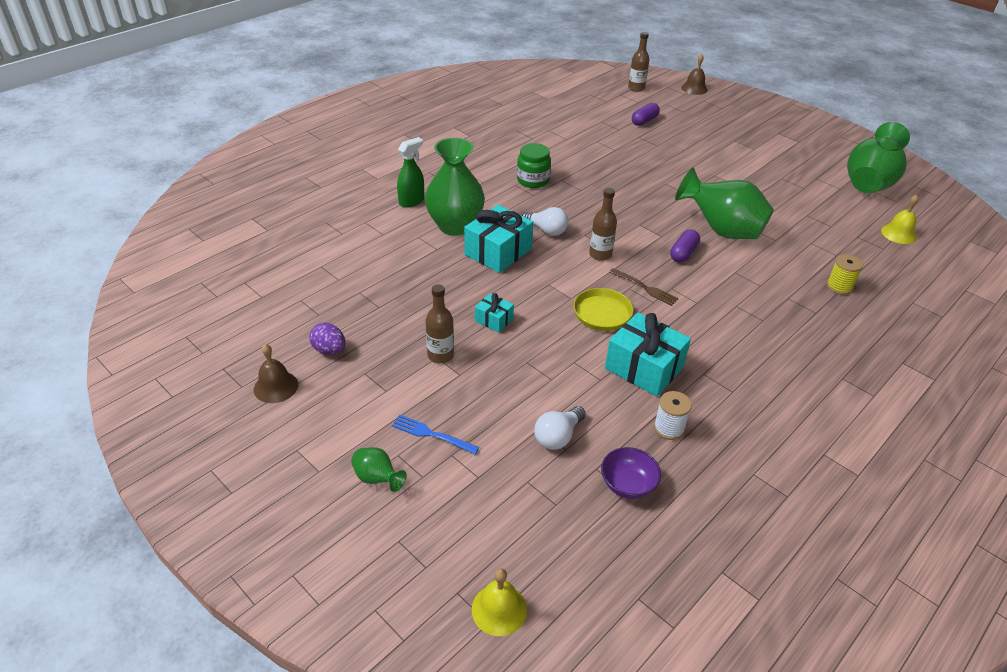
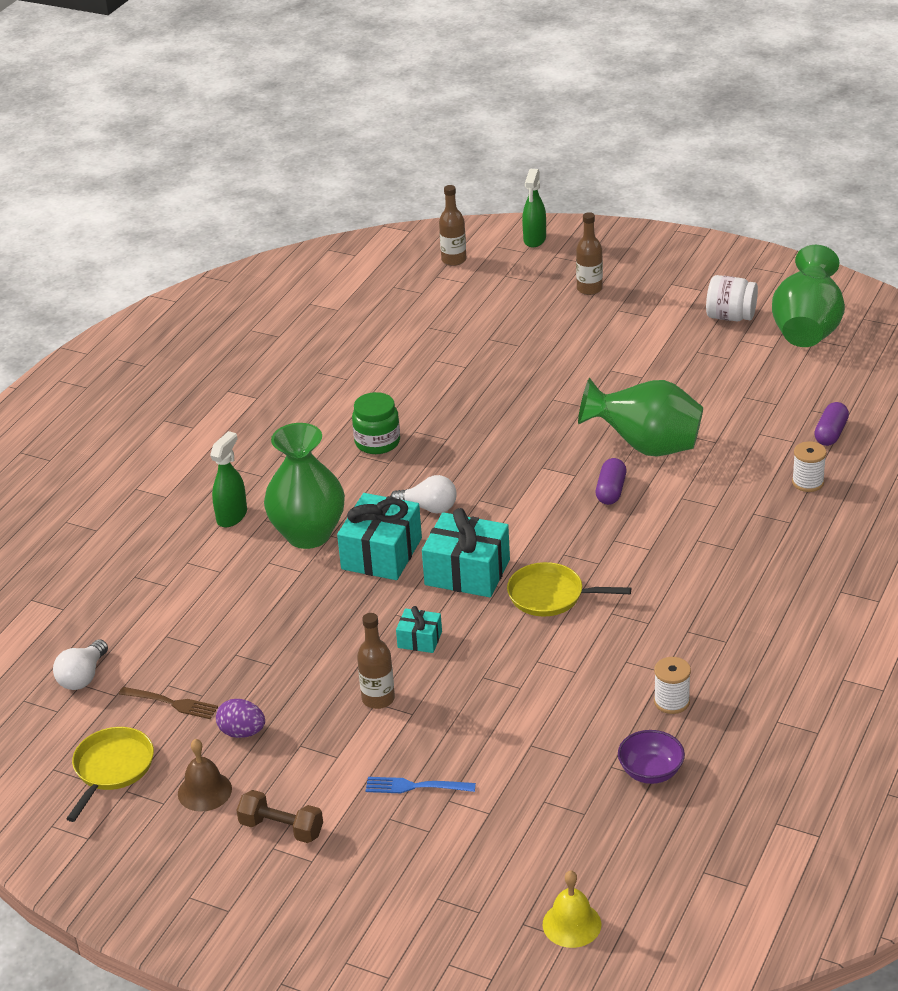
camera: 15 degrees left, 5 degrees down
green vase [351,447,407,492] -> none
white light bulb [534,406,586,450] -> white light bulb moved to [53,640,108,690]
brown bottle [589,188,617,261] -> brown bottle moved to [576,212,603,295]
turquoise gift [605,312,691,397] -> turquoise gift moved to [422,508,510,597]
brown fork [609,268,679,306] -> brown fork moved to [119,687,218,719]
purple capsule [632,103,660,126] -> purple capsule moved to [814,402,849,446]
brown bell [681,54,708,95] -> green spray bottle [522,169,546,248]
yellow spool [827,254,863,295] -> white spool [792,441,827,492]
yellow bell [881,195,919,244] -> none
none -> yellow pan [66,727,154,822]
none -> brown dumbbell [237,790,323,843]
none -> white jar [706,275,758,321]

